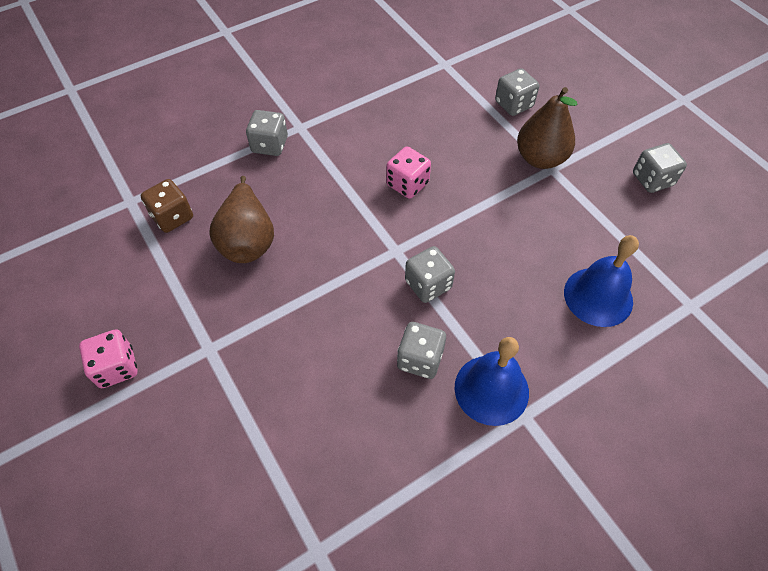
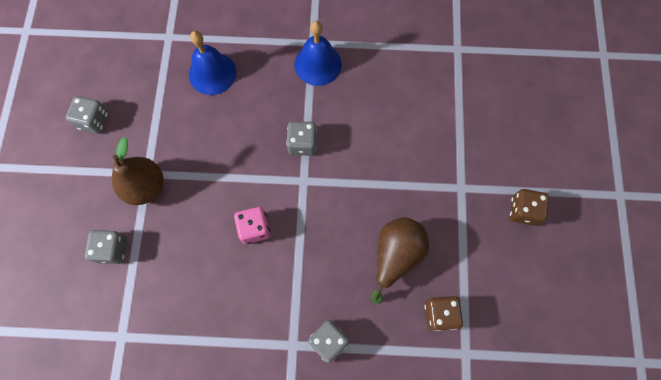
camera: 145 degrees left, 15 degrees up
pink dice [79,329,138,388] -> brown dice [510,189,549,226]
grey dice [397,322,446,379] -> none

